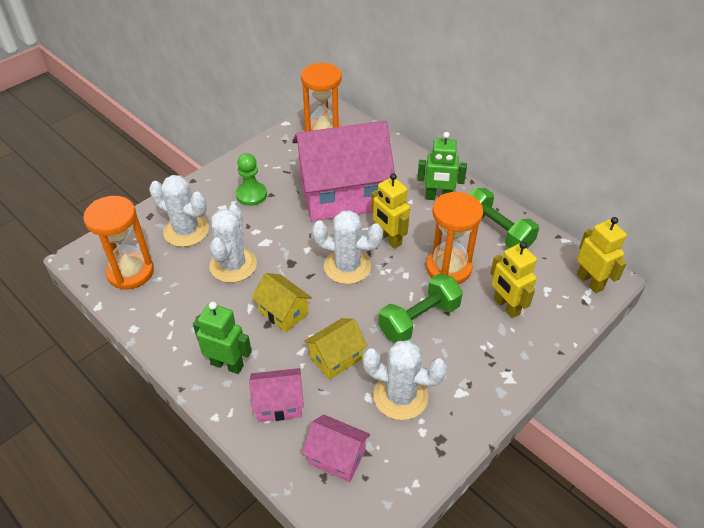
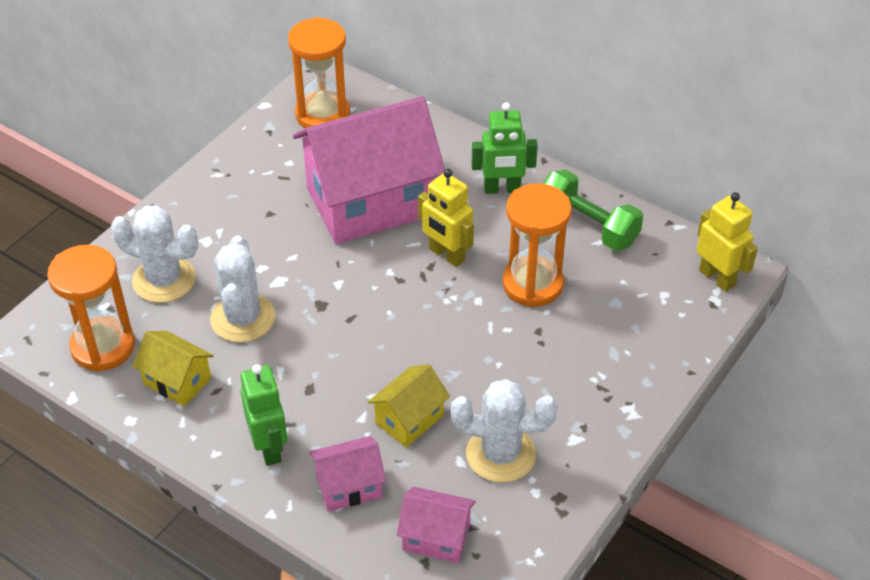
camera: 10 degrees left, 0 degrees up
green robot [193,302,252,374] -> green robot turned 60 degrees clockwise [240,364,288,466]
green pawn [236,153,267,206] -> none
yellow house [251,273,312,332] -> yellow house moved to [132,331,214,407]
white cactus [312,210,383,284] -> none
green dumbbell [378,273,463,343] -> none
yellow robot [490,242,537,318] -> none

